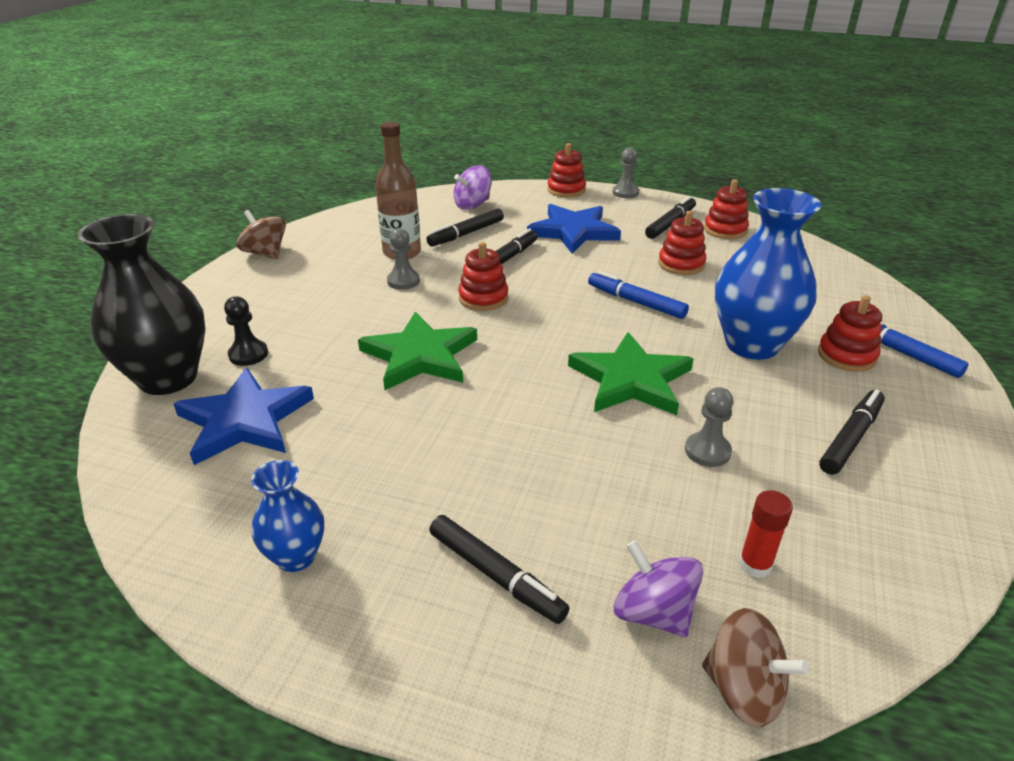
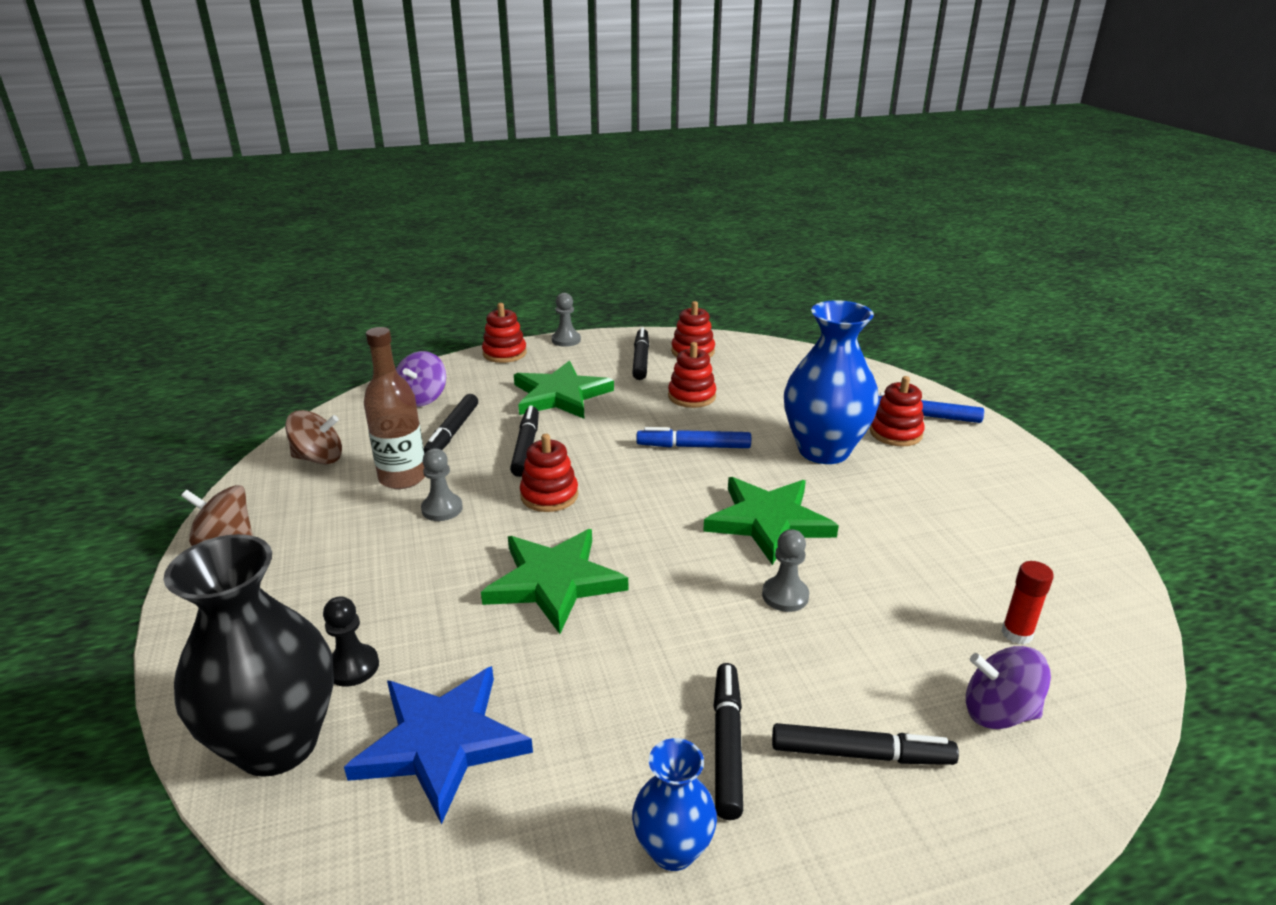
camera: 35 degrees left, 5 degrees down
blue star [527,204,621,254] -> green star [514,361,614,419]
grey pawn [685,387,733,467] -> grey pawn moved to [762,529,809,612]
brown spinning top [702,608,809,727] -> brown spinning top moved to [285,410,342,464]
black marker [819,389,885,475] -> black marker moved to [714,663,743,820]

